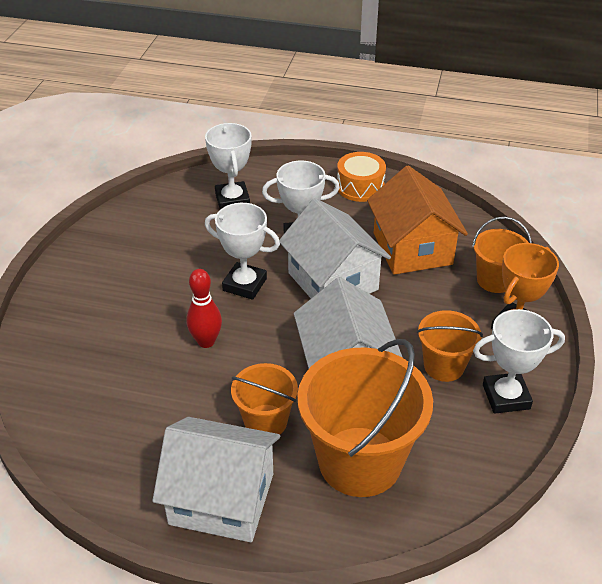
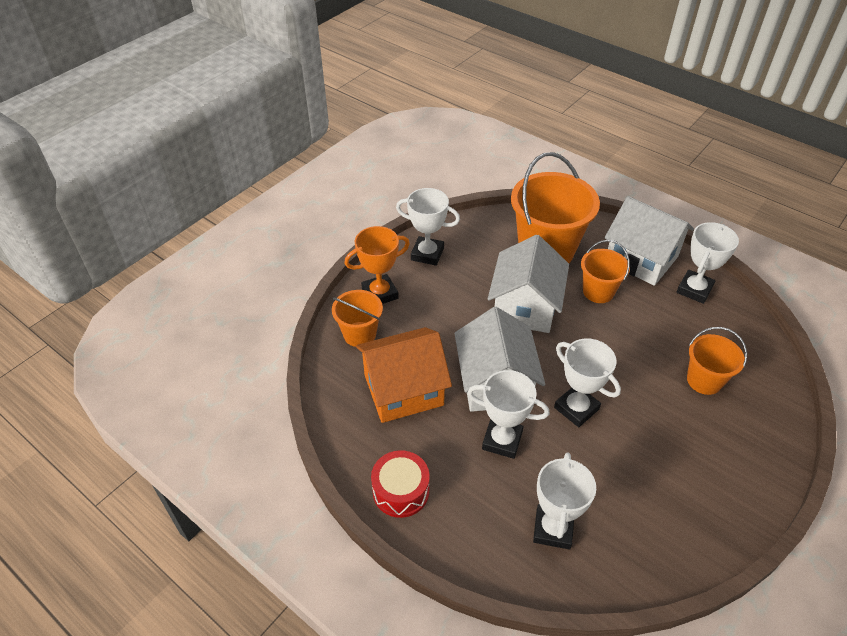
camera: 155 degrees left, 5 degrees up
red bowling pin [186,269,222,348] -> none
orange drum [337,152,386,202] -> red drum [371,450,430,518]
orange house [367,165,468,275] -> orange house turned 60 degrees clockwise [356,327,452,423]
orange bucket [417,310,483,382] -> orange bucket moved to [687,327,747,395]
none -> white trophy [677,222,739,304]

